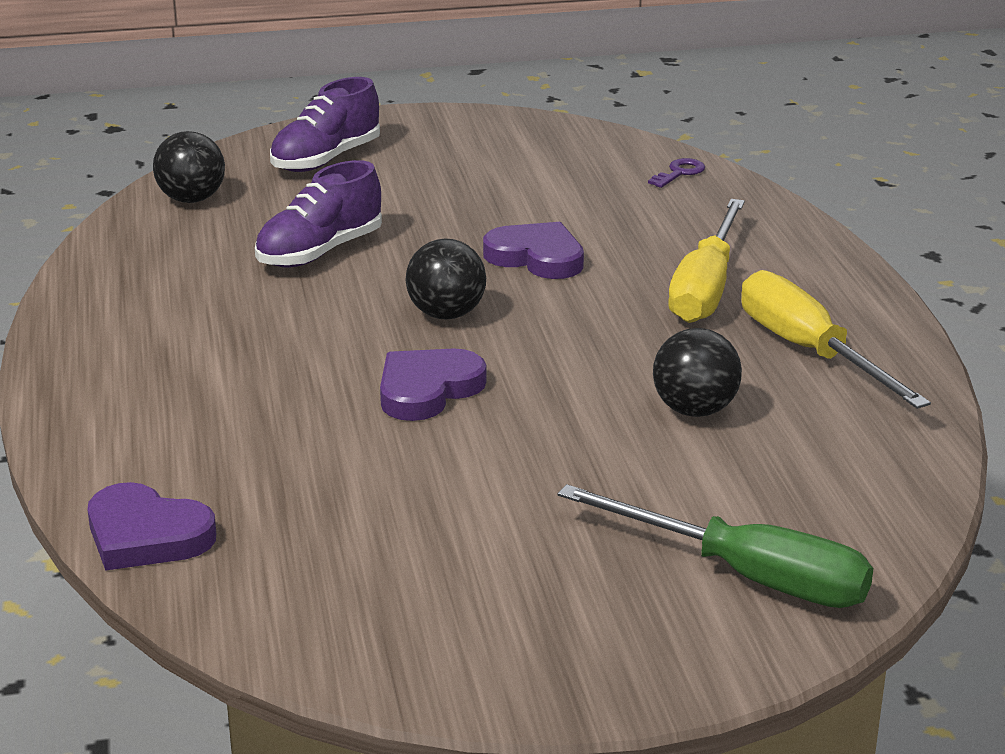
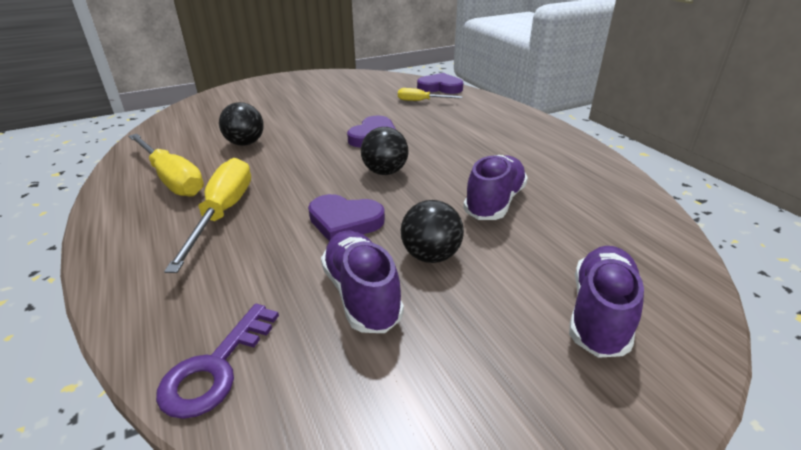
camera: 165 degrees right, 5 degrees up
black ball [153,131,225,203] -> black ball moved to [401,200,464,263]
green screwdriver [558,484,873,608] -> none
purple key [648,158,705,188] -> purple key [156,304,279,419], size x1.68
none -> purple shoe [321,230,404,333]
none -> yellow screwdriver [398,88,462,101]

